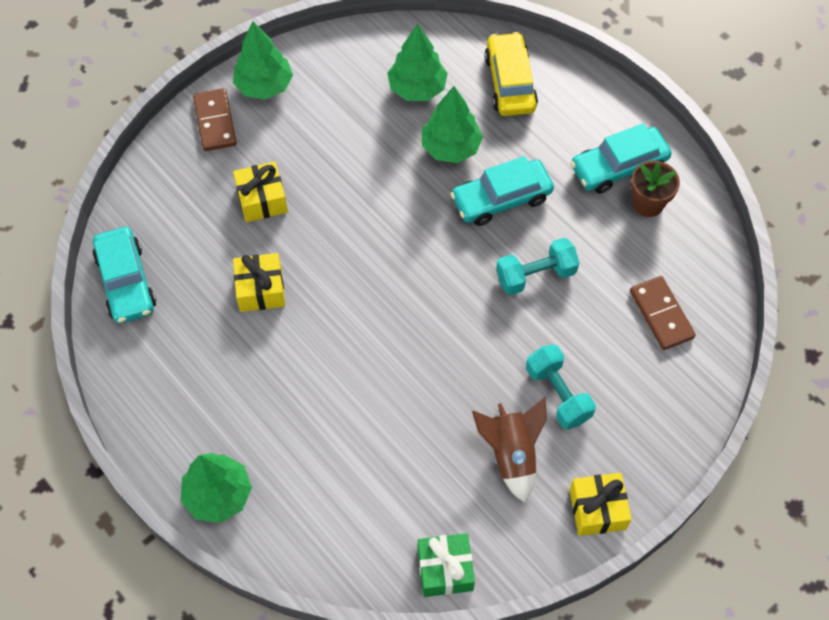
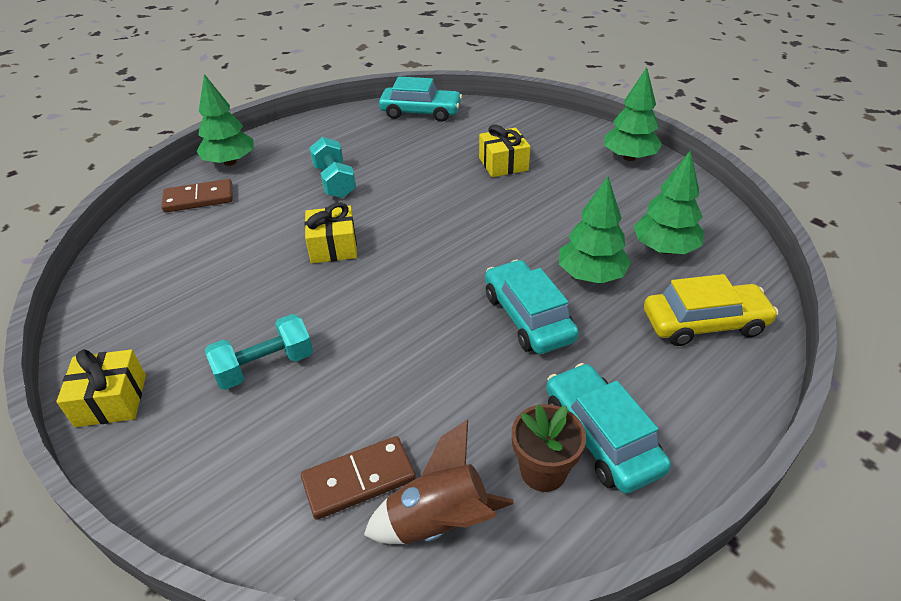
camera: 90 degrees right, 20 degrees down
turquoise car [92,227,156,324] -> turquoise car turned 150 degrees counterclockwise [379,77,462,122]
brown domino [193,88,237,151] -> brown domino moved to [161,179,233,213]
yellow gift [233,253,285,312] -> yellow gift moved to [305,203,357,263]
green gift [418,533,475,597] -> none
brown rocket [472,397,547,503] -> brown rocket moved to [364,420,514,544]
turquoise dumbbell [496,238,579,295] -> turquoise dumbbell moved to [309,137,356,198]

